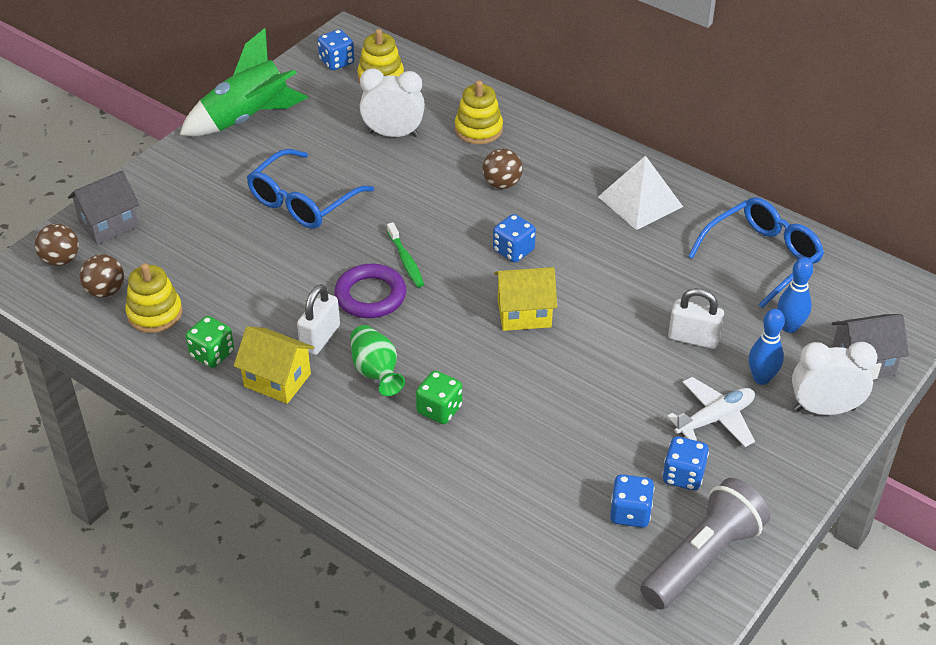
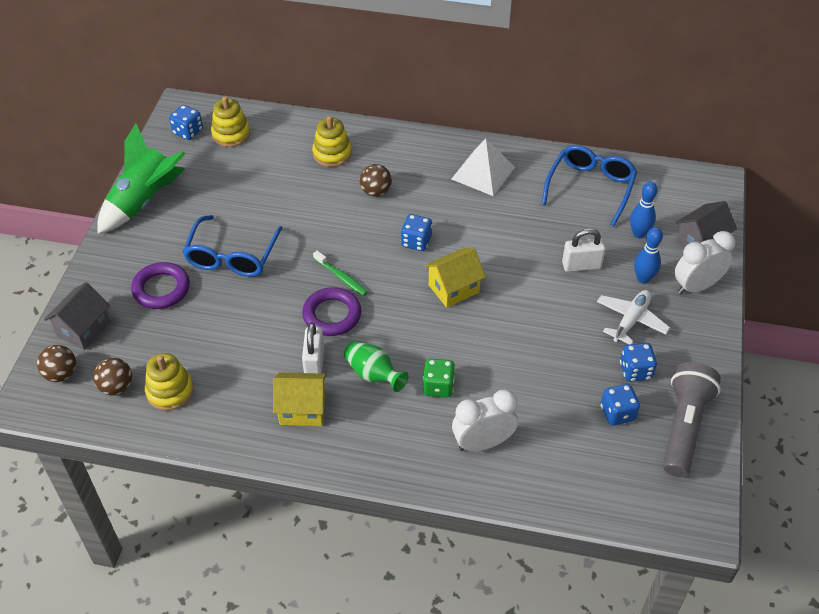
camera: 25 degrees left, 5 degrees up
green dice [186,316,234,368] -> none
white clock [360,68,425,137] -> white clock moved to [452,389,518,451]
none -> purple ring [131,262,190,309]

